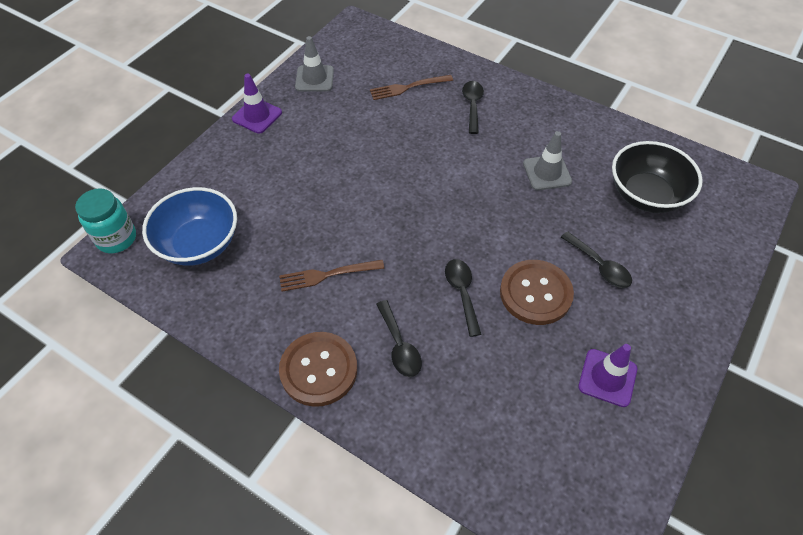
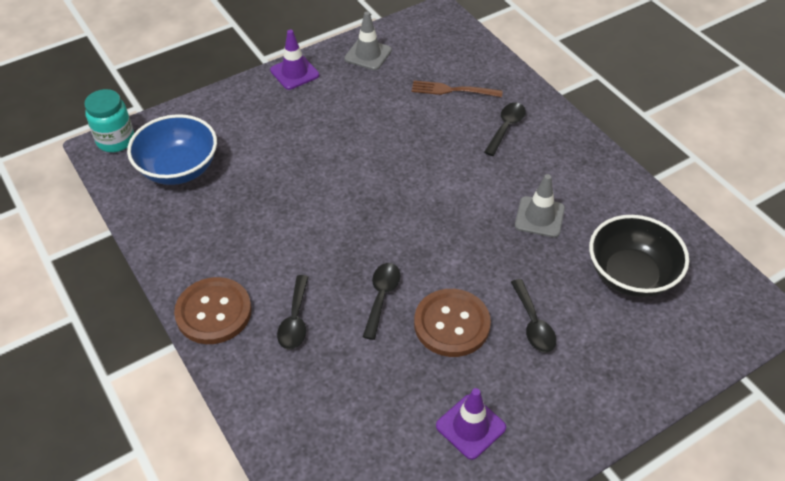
camera: 25 degrees right, 5 degrees down
brown fork [279,260,385,292] -> none

